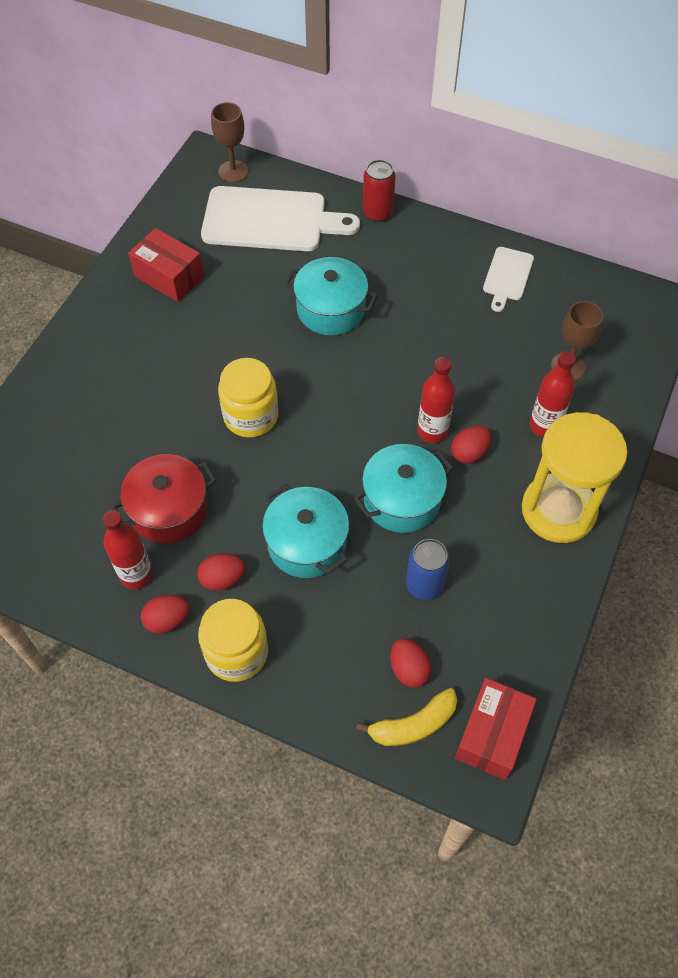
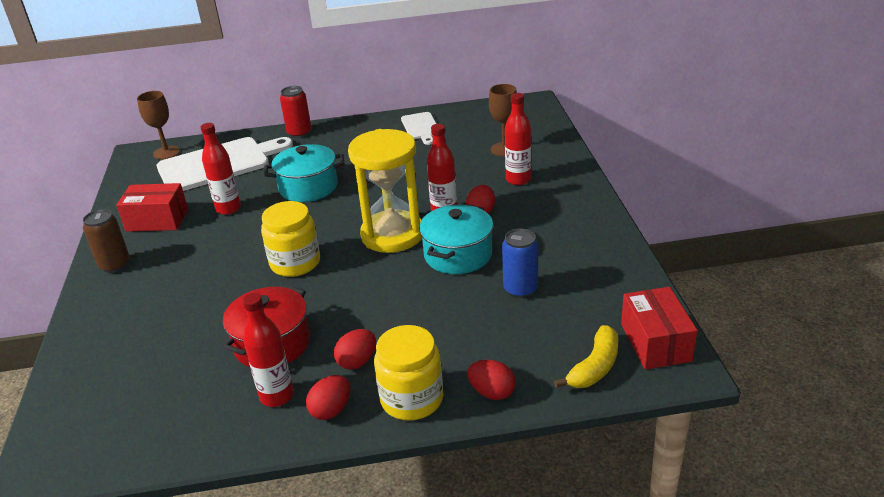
camera: 30 degrees left, 25 degrees down
turquoise pot [262,484,349,578] -> none
red egg [390,639,432,687] -> red egg moved to [467,360,515,400]
yellow hourglass [522,412,627,543] -> yellow hourglass moved to [348,129,422,253]
none -> brown can [83,209,130,273]
none -> red bottle [201,123,241,215]

